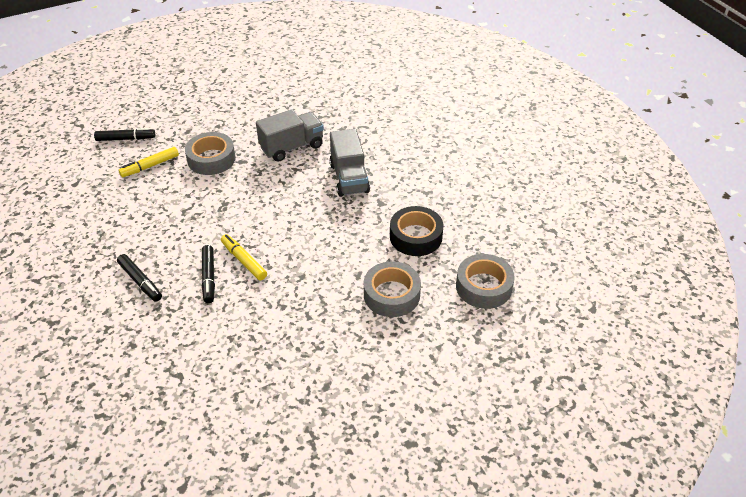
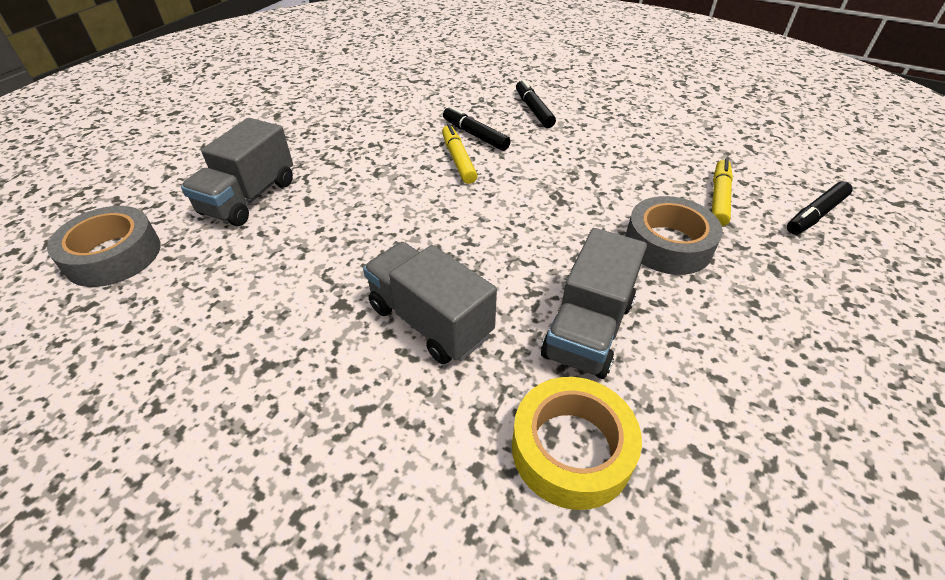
camera: 145 degrees right, 0 degrees up
black marker [117,254,162,302] -> black marker turned 60 degrees clockwise [516,79,556,128]
yellow marker [221,234,267,280] -> yellow marker turned 120 degrees counterclockwise [442,124,478,184]
grey tape [364,261,421,317] -> grey truck [181,118,293,226]
black tape [390,206,444,256] -> none
none -> yellow tape [512,377,642,510]

